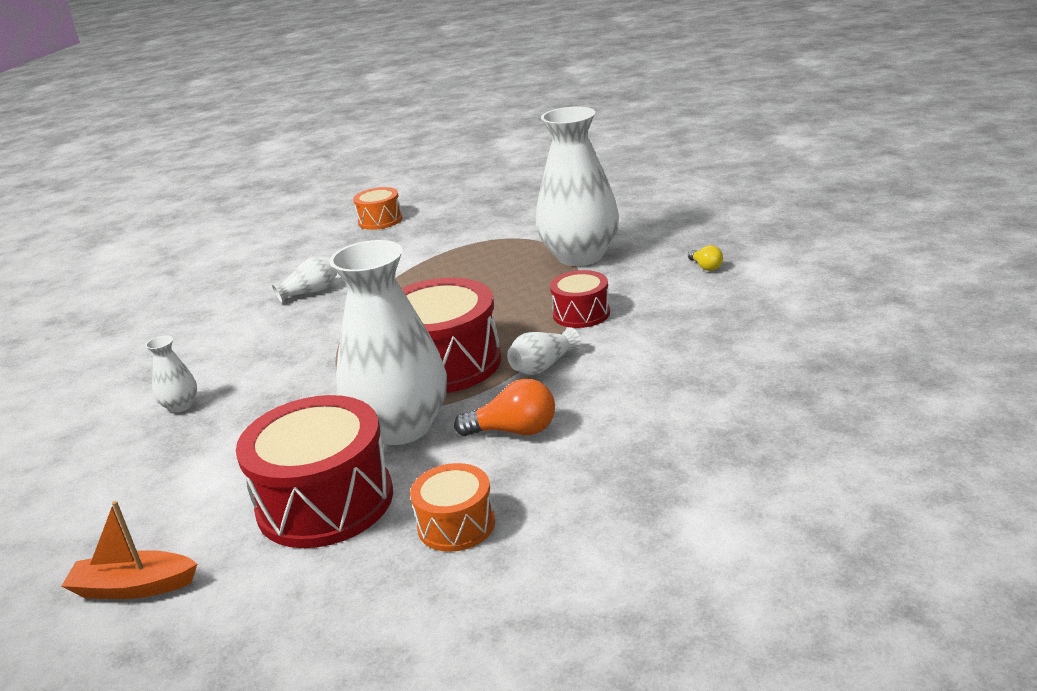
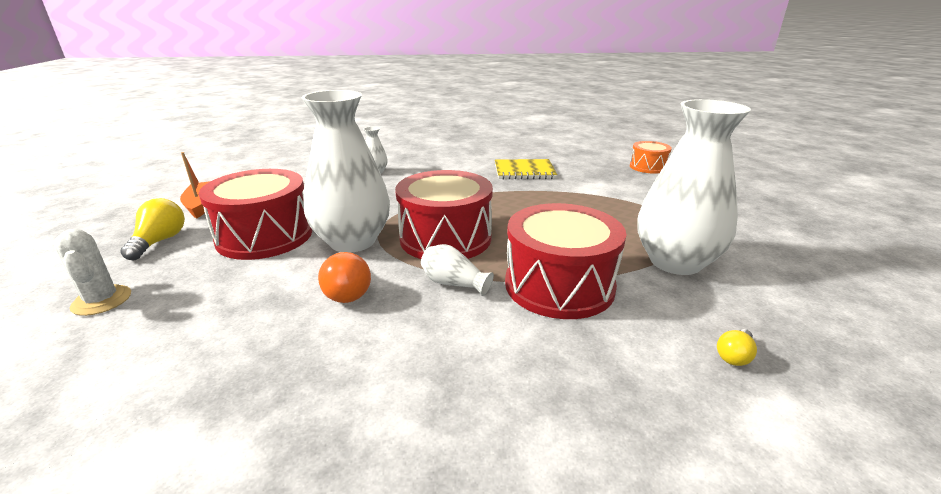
camera: 65 degrees right, 0 degrees up
white vase [272,256,337,304] -> yellow notebook [495,159,557,180]
orange drum [410,463,495,552] -> none
red drum [550,270,610,328] -> red drum [505,203,627,319], size x1.85
none -> white cactus [54,229,131,316]
none -> yellow light bulb [120,198,185,260]

